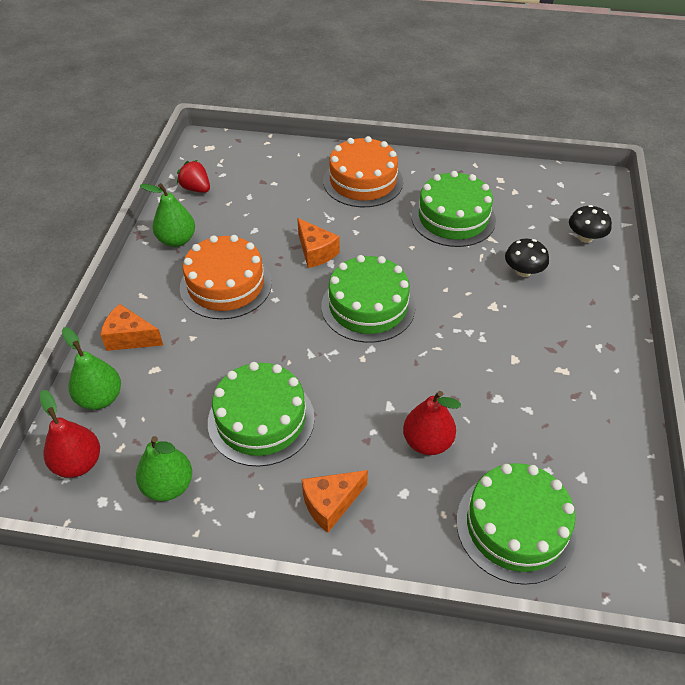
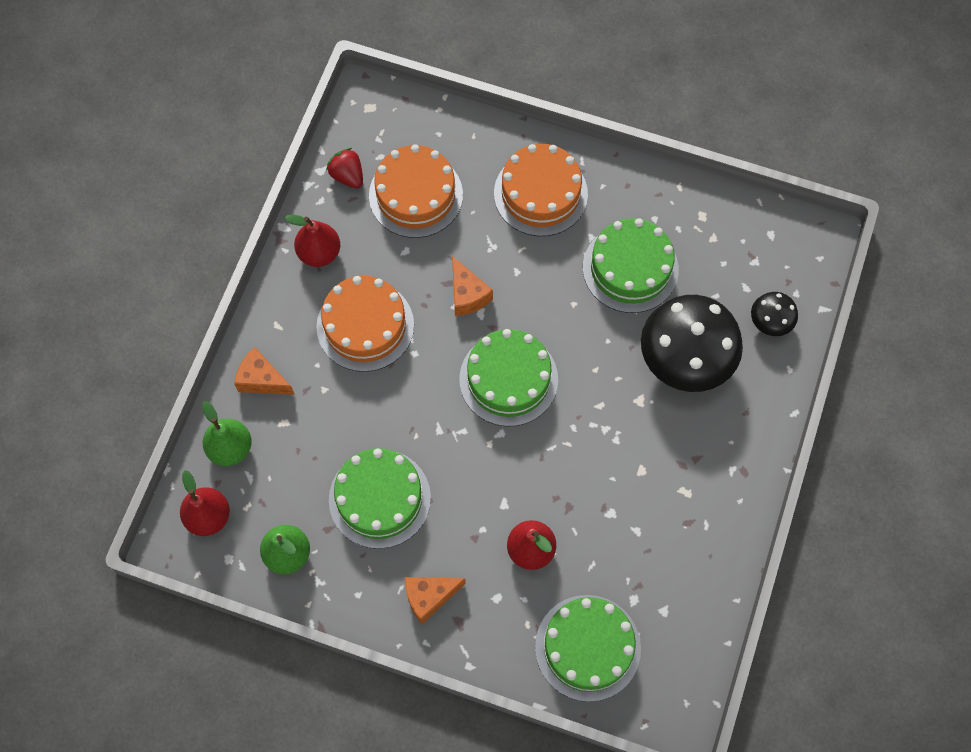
camera: 10 degrees right, 20 degrees up
green pear [140,183,195,247] -> red pear [285,214,340,267]
black mushroom [505,239,549,277] -> black mushroom [641,295,743,392], size x2.11
none -> orange cake [369,144,463,238]

